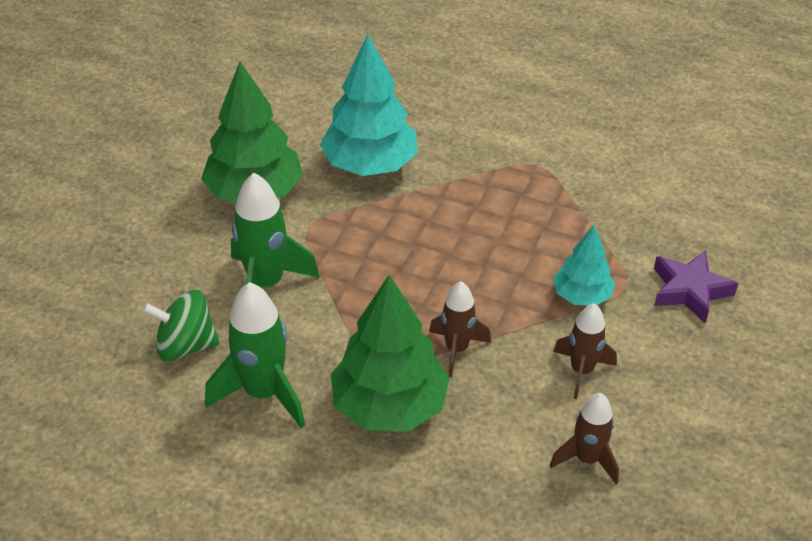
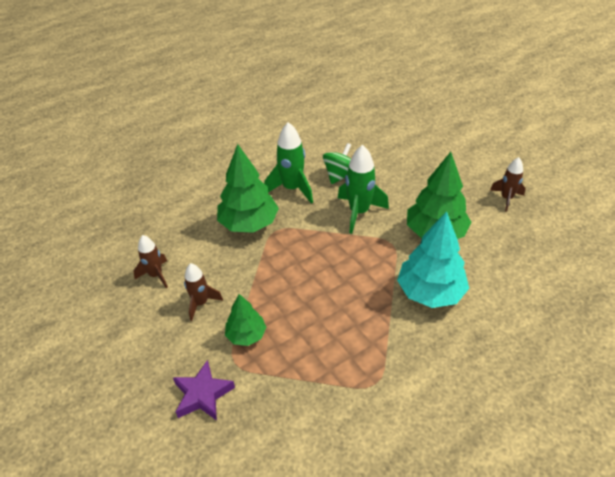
camera: 125 degrees right, 0 degrees up
brown rocket [429,281,491,377] -> brown rocket moved to [490,157,526,212]
turquoise tree [553,225,615,306] -> green tree [225,294,266,346]

